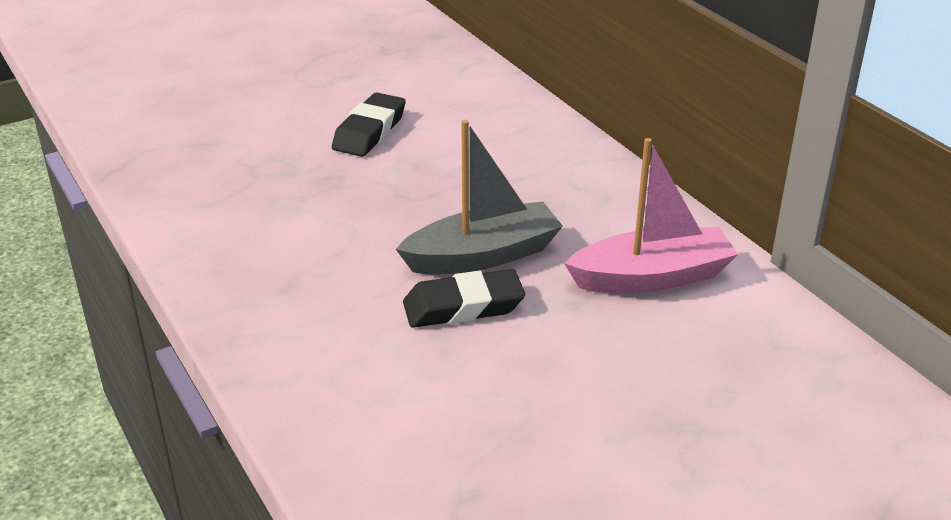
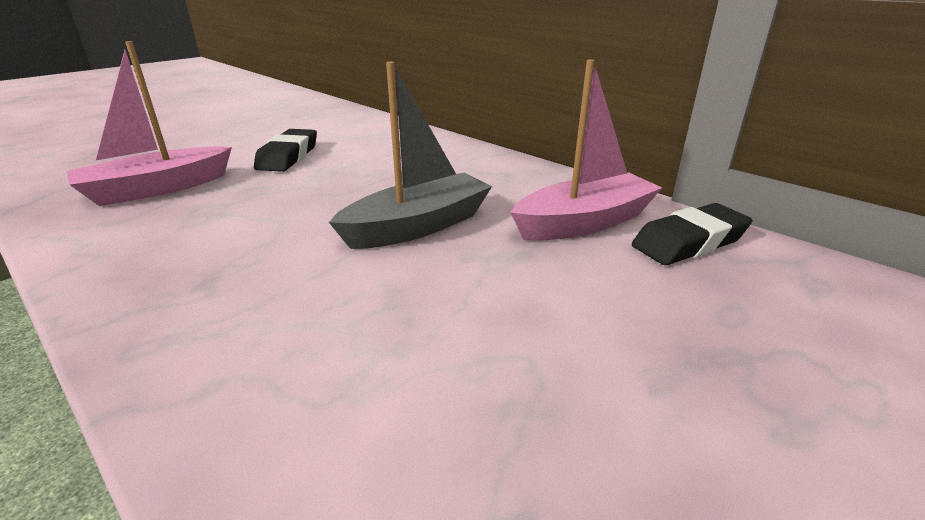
camera: 15 degrees left, 5 degrees down
black eraser [403,269,525,328] -> black eraser moved to [632,203,752,265]
none -> pink boat [67,41,232,206]

